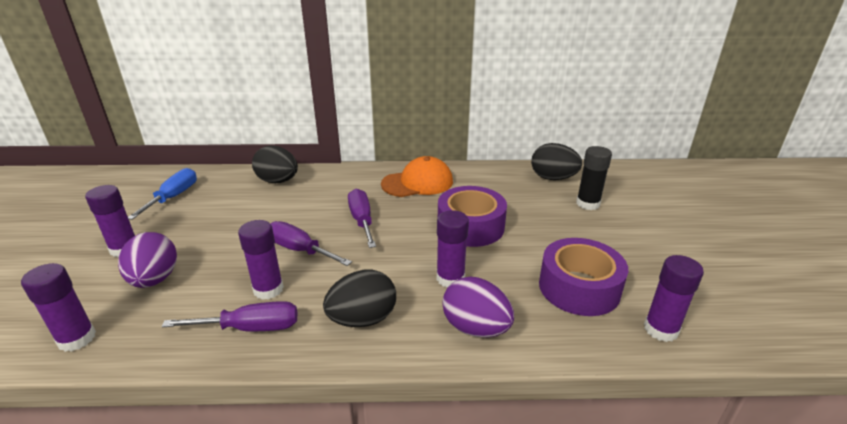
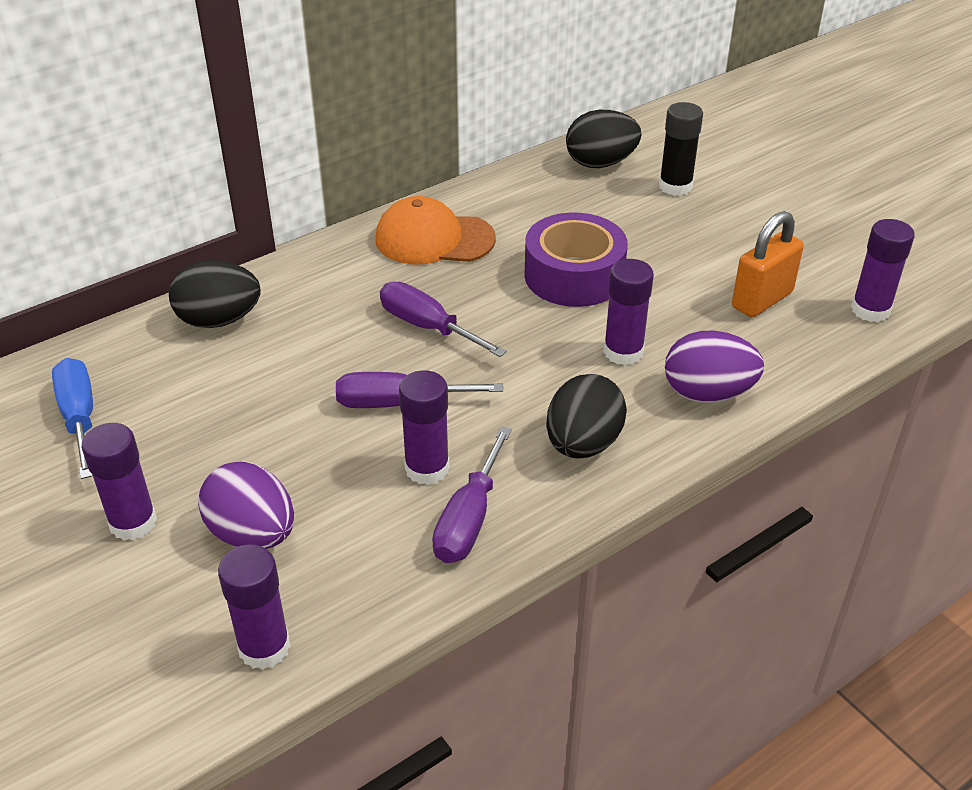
camera: 35 degrees left, 10 degrees up
purple screwdriver [162,301,297,331] -> purple screwdriver turned 150 degrees clockwise [432,427,512,563]
orange cap [381,156,453,197] -> orange cap turned 120 degrees counterclockwise [375,196,496,265]
purple tape [539,238,628,316] -> orange padlock [732,211,804,317]

